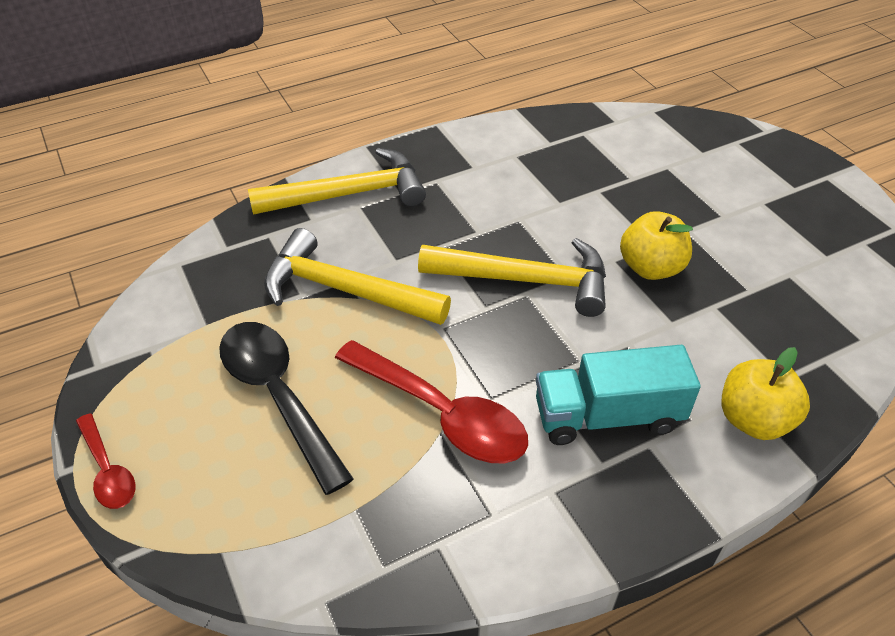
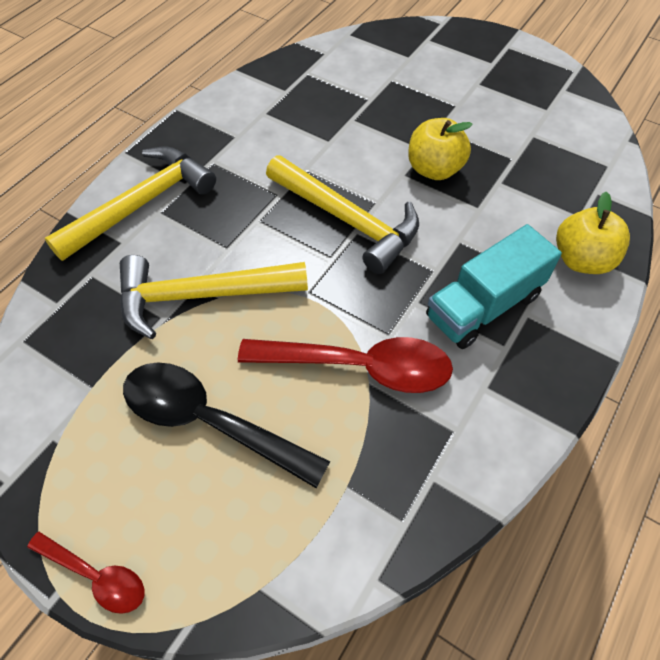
camera: 30 degrees left, 10 degrees up
yellow hammer [418,238,606,317] -> yellow hammer turned 60 degrees clockwise [266,155,419,274]

